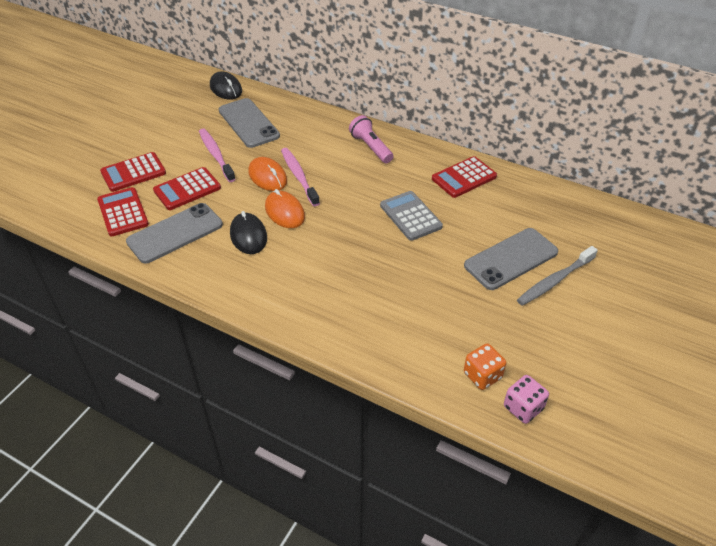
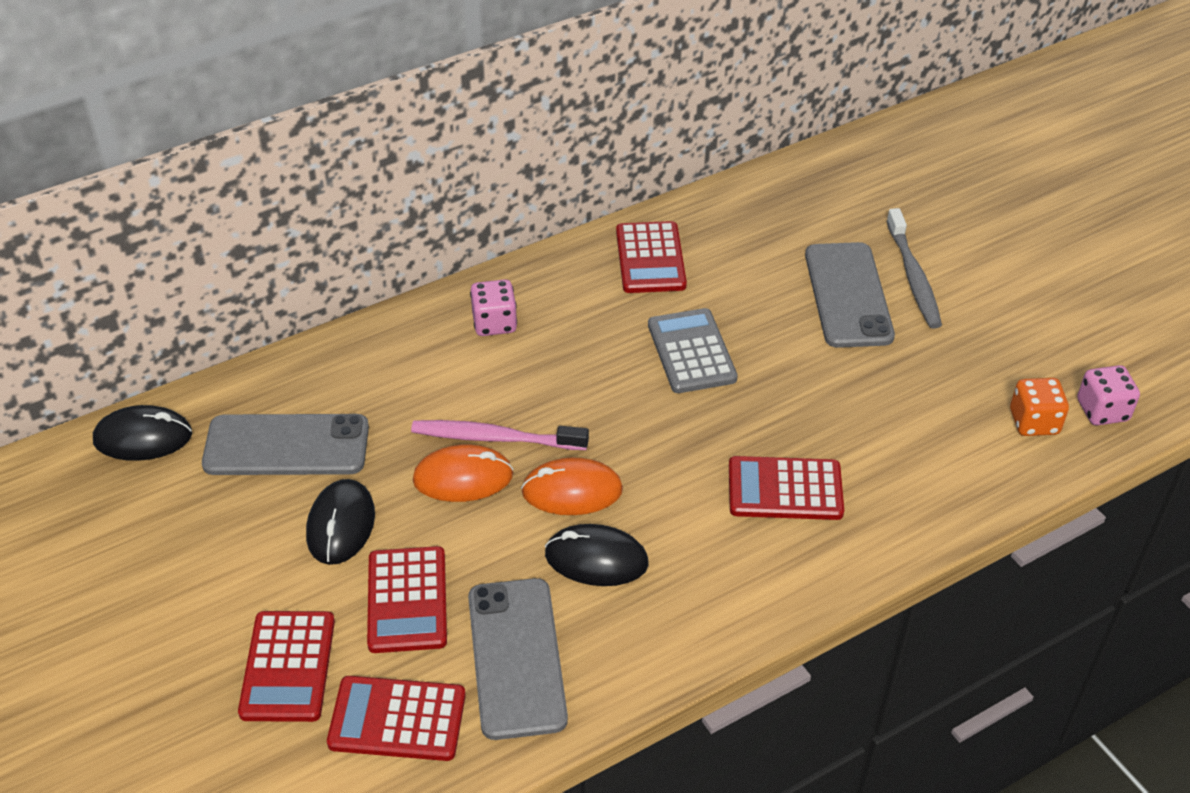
camera: 60 degrees left, 0 degrees up
pink toothbrush [199,129,236,182] -> black mouse [306,479,375,565]
pink flashlight [349,115,394,163] -> pink dice [470,279,517,336]
grey calculator [380,191,443,241] -> grey calculator turned 75 degrees clockwise [648,308,738,393]
none -> red calculator [729,456,844,520]

